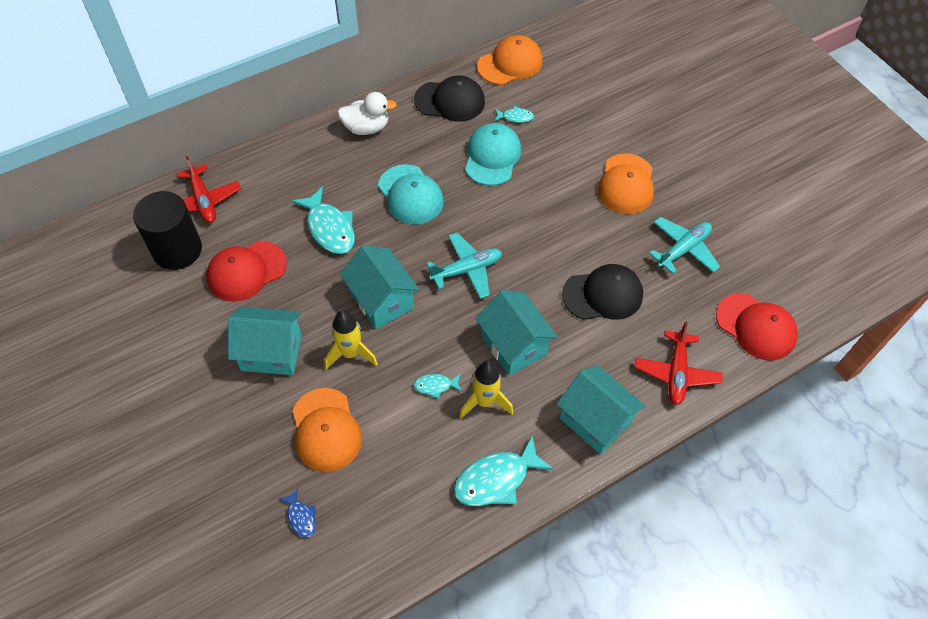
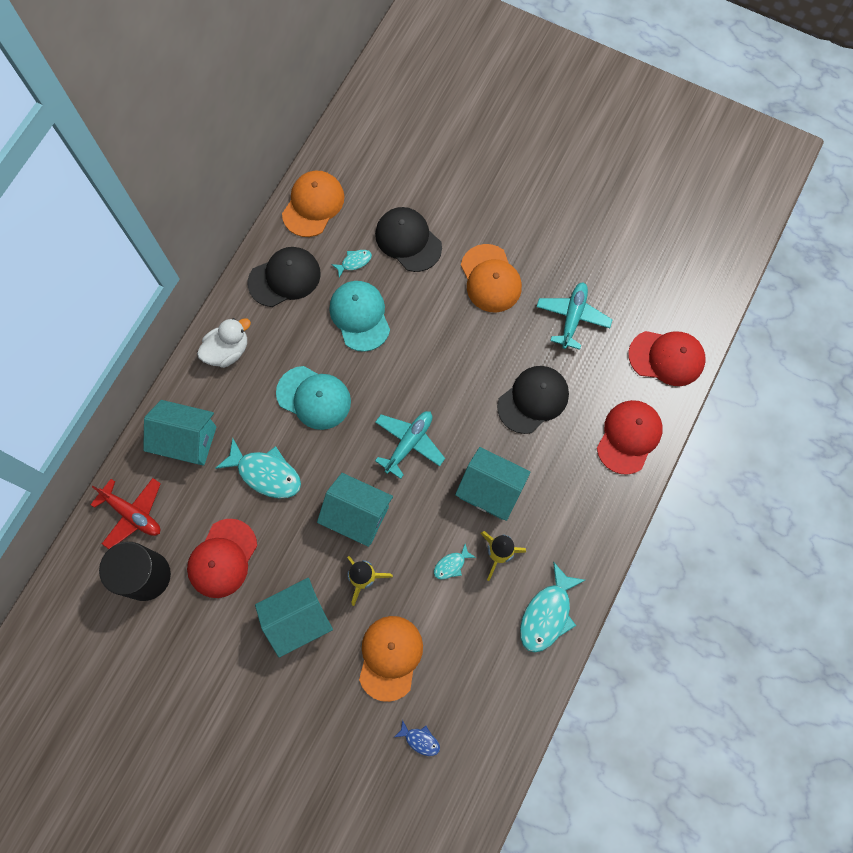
camera: 30 degrees left, 15 degrees up
orange cap [293,388,362,472] -> orange cap turned 120 degrees counterclockwise [359,616,423,702]
turquoise house [557,365,645,454] -> turquoise house moved to [143,400,217,466]
red plane [635,321,723,405] -> red cap [597,400,663,475]
none -> black cap [375,207,442,272]

